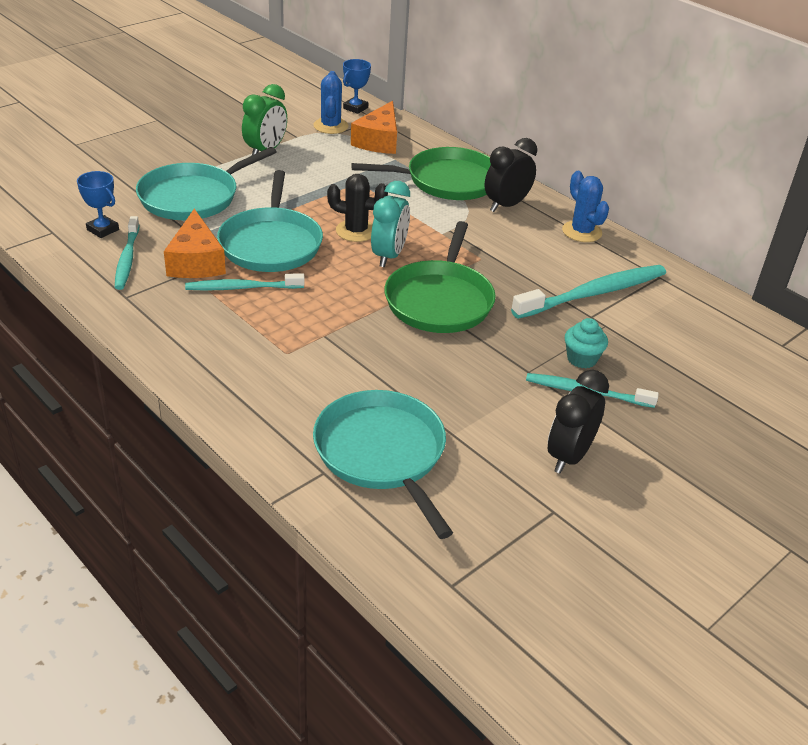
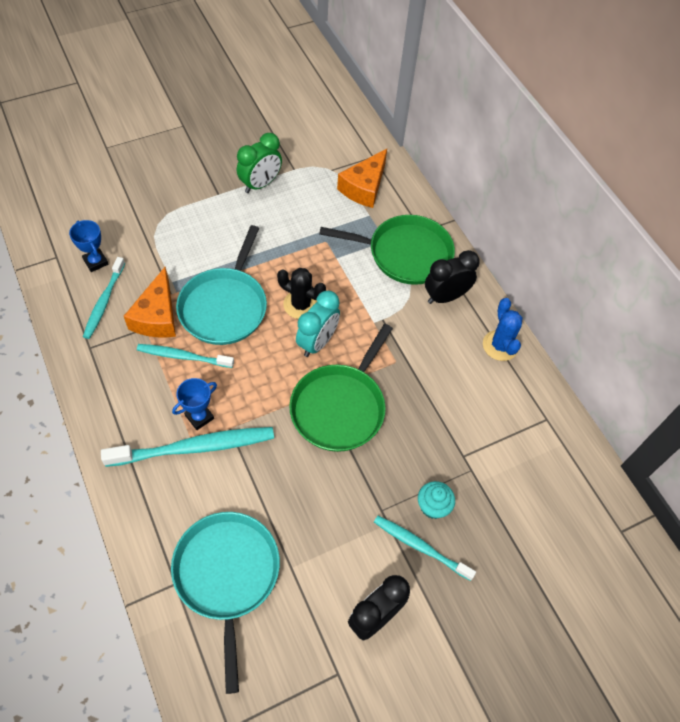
camera: 15 degrees right, 20 degrees up
turquoise pan [136,147,276,220] -> none
blue cactus [313,71,348,134] -> none
blue trophy [343,59,371,114] -> blue trophy moved to [172,378,217,430]
turquoise toothbrush [511,265,666,319] -> turquoise toothbrush moved to [101,427,274,467]

